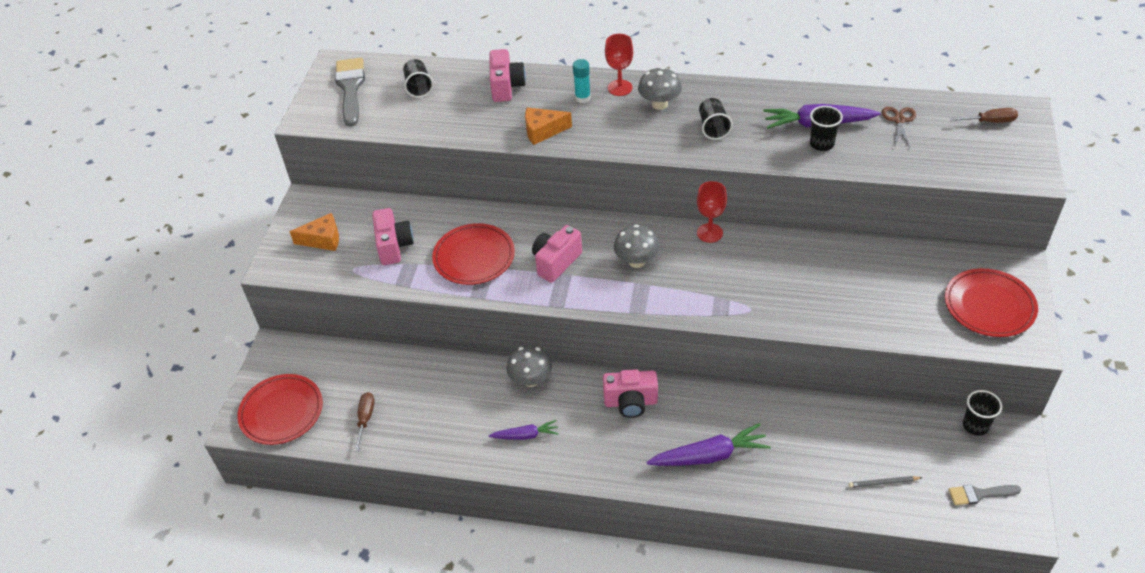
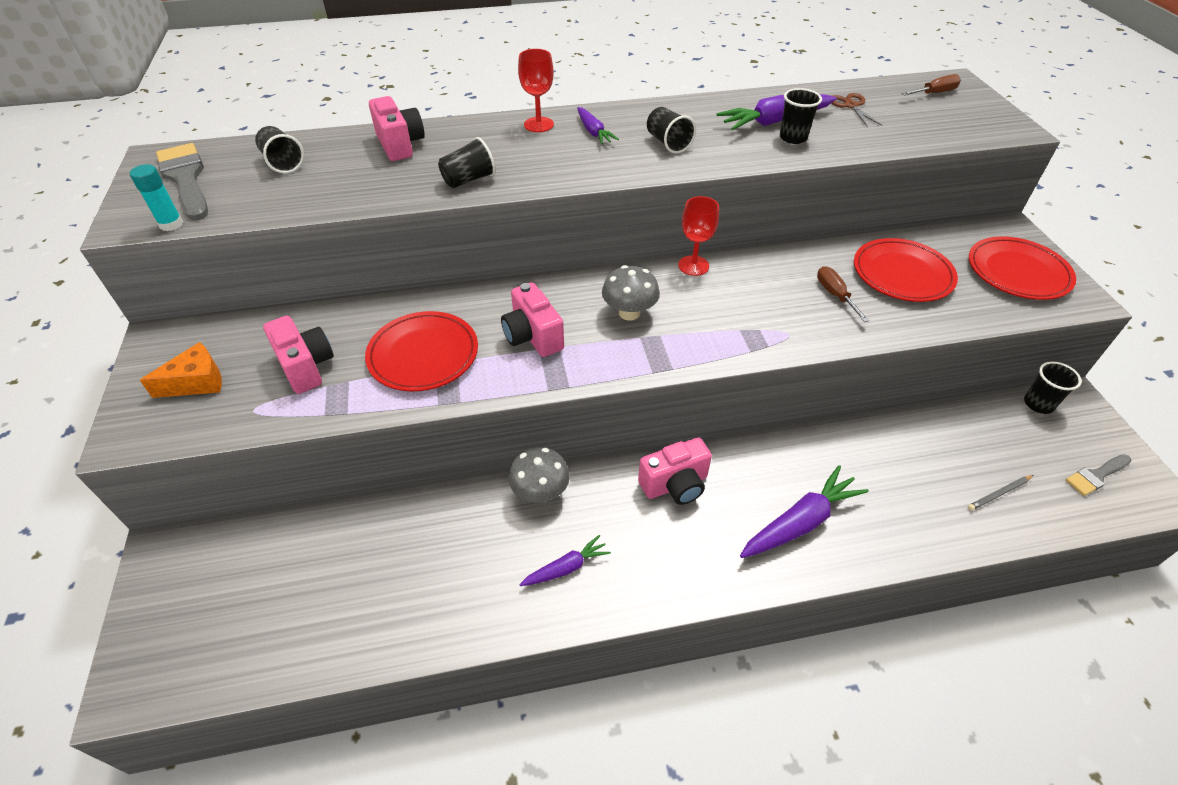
camera: 25 degrees left, 0 degrees up
red plate [237,374,323,445] -> red plate moved to [854,238,958,302]
brown screwdriver [354,392,375,452] -> brown screwdriver moved to [817,266,869,322]
orange cheese [525,107,572,145] -> black cup [438,137,496,188]
pink camera [532,225,582,283] -> pink camera turned 45 degrees counterclockwise [501,282,564,357]
turquoise glue stick [573,59,591,103] -> turquoise glue stick moved to [130,164,183,231]
grey mushroom [638,67,682,110] -> purple carrot [577,107,619,144]

